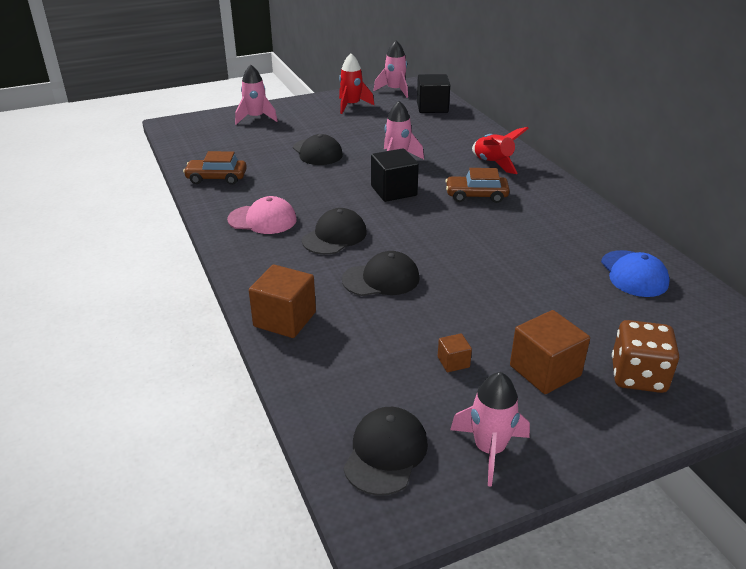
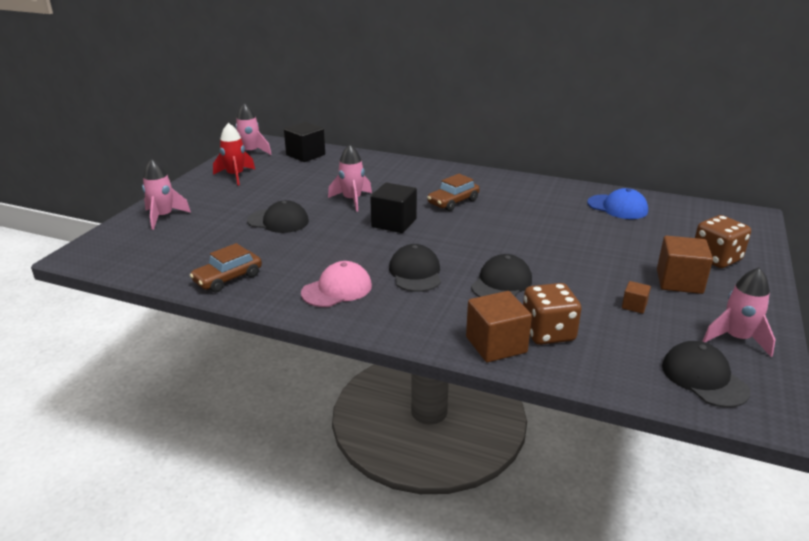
camera: 45 degrees left, 5 degrees down
red rocket [472,127,529,174] -> none
none -> brown dice [523,283,582,345]

